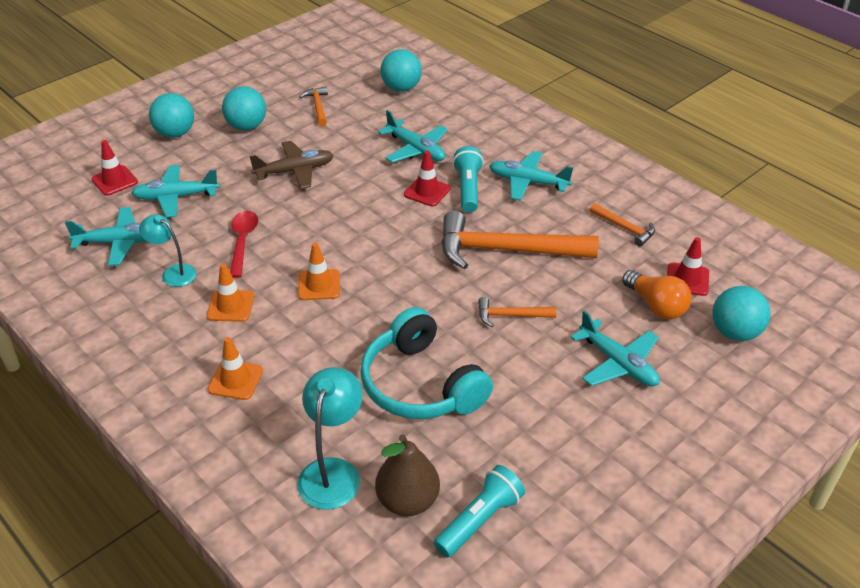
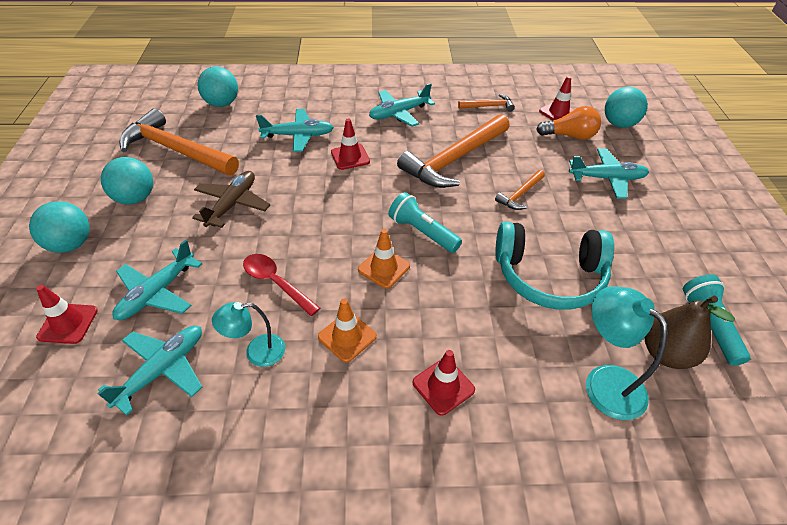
camera: 50 degrees left, 5 degrees up
orange traffic cone [208,337,263,400] -> red traffic cone [413,350,475,416]
orange hammer [300,86,328,126] -> orange hammer [119,108,239,175], size x2.15
turquoise flashlight [453,146,484,213] -> turquoise flashlight moved to [388,192,462,253]

